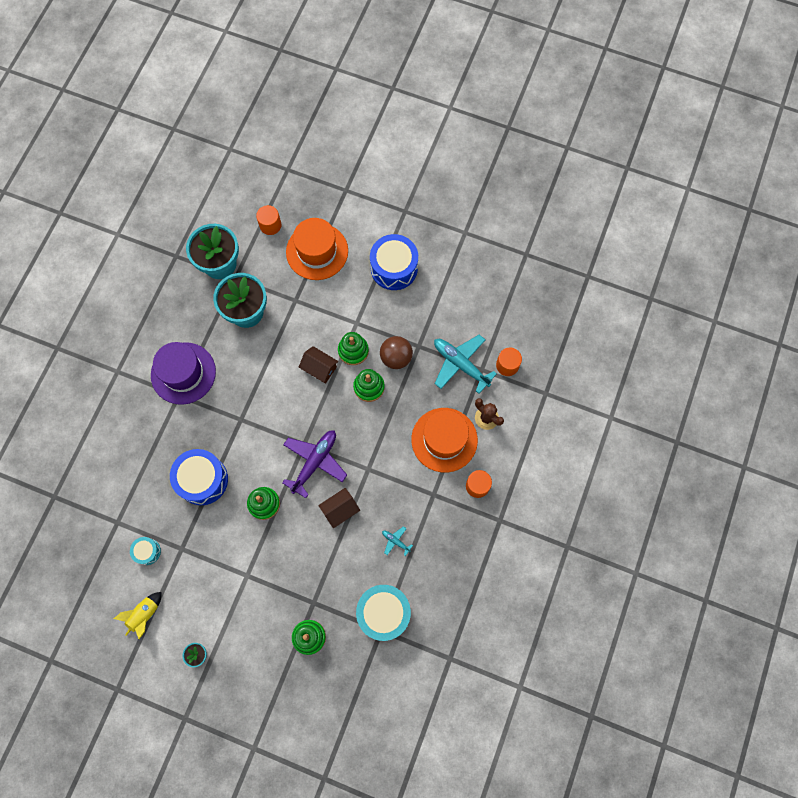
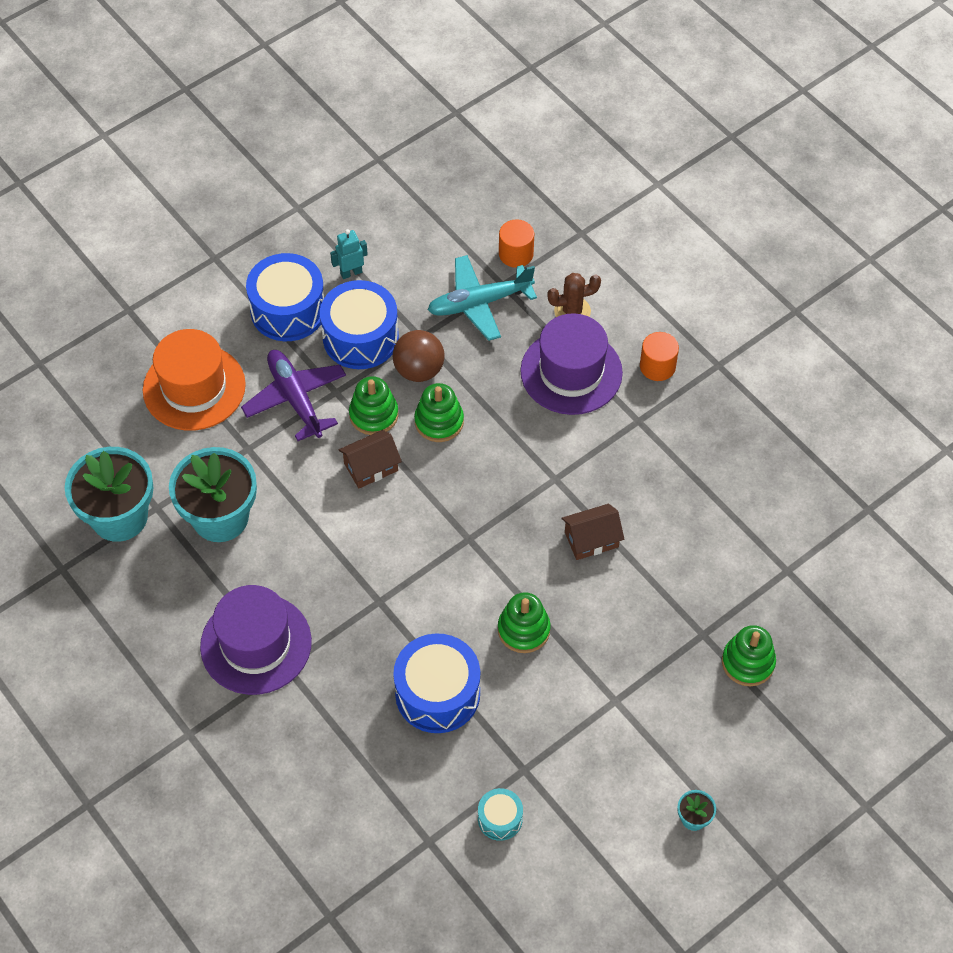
camera: 60 degrees left, 15 degrees down
yellow rocket [114,592,161,639] -> none
orange cylinder [256,205,281,235] -> none
purple plane [282,430,347,498] -> purple plane moved to [241,350,346,441]
brown house [318,488,360,528] -> brown house turned 75 degrees clockwise [562,504,624,560]
turquoise drum [356,585,411,641] -> none
turquoise plane [382,526,413,556] -> none
orange hat [411,408,478,473] -> purple hat [520,313,623,415]
none -> blue drum [320,280,399,369]
none -> turquoise robot [330,229,368,279]

